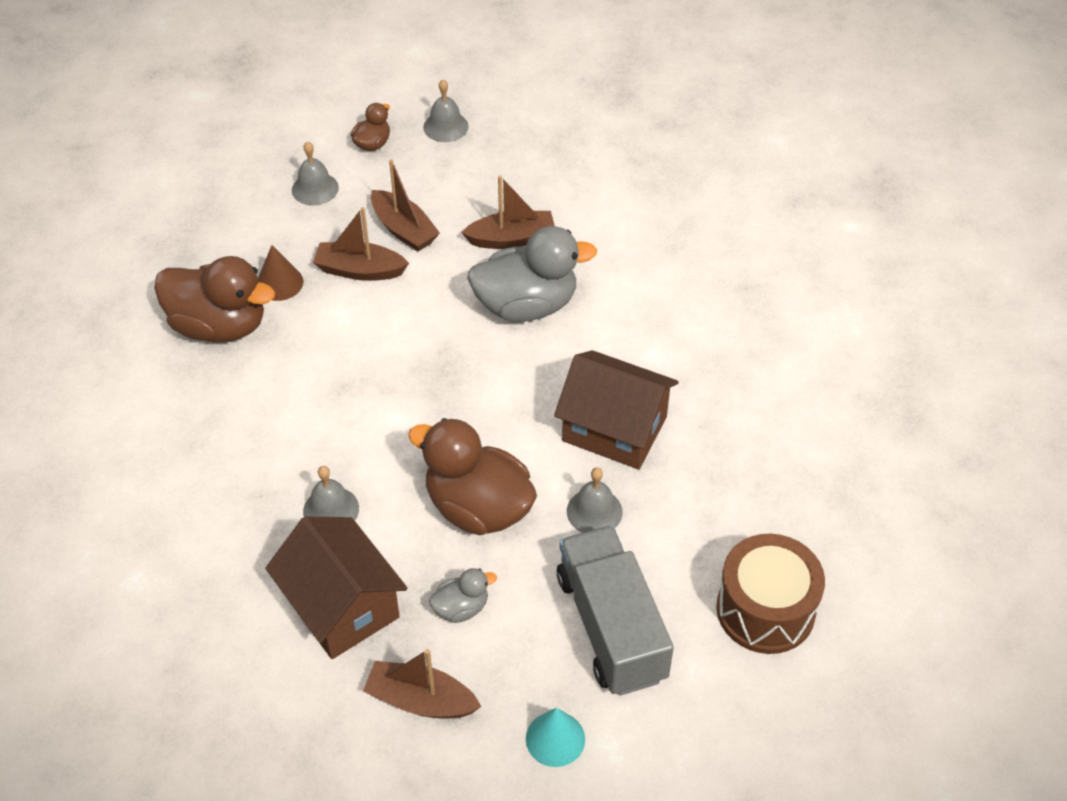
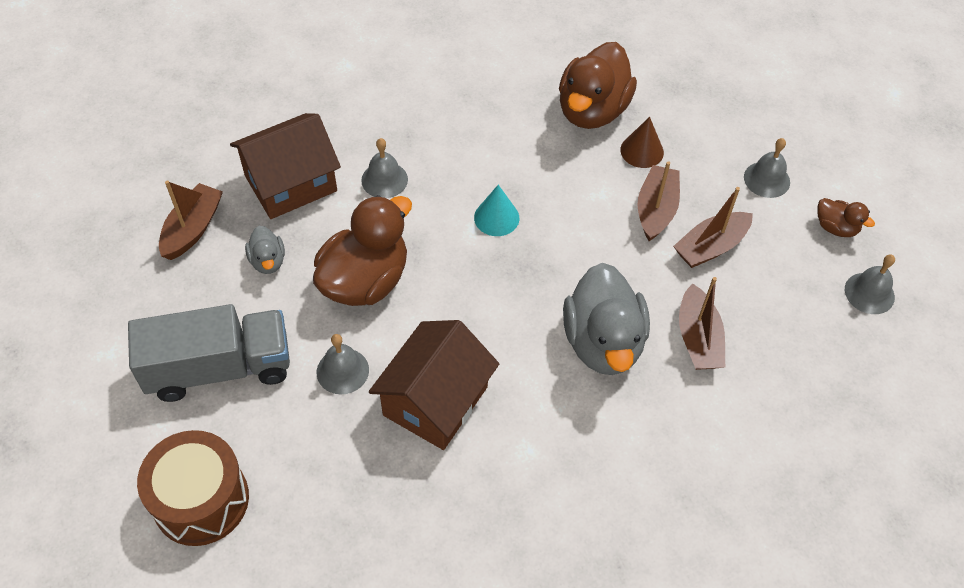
camera: 95 degrees right, 5 degrees up
turquoise cone [526,708,585,767] -> turquoise cone moved to [474,185,519,236]

